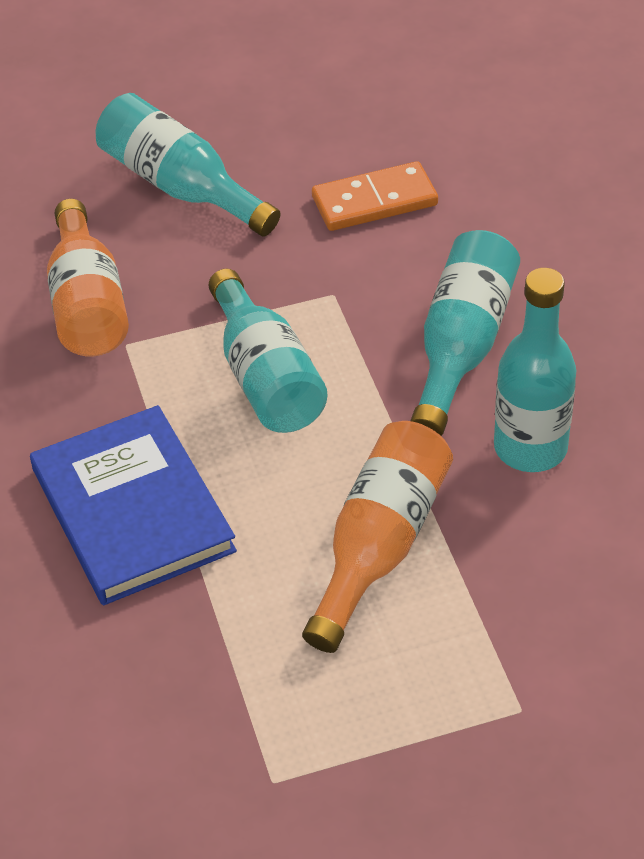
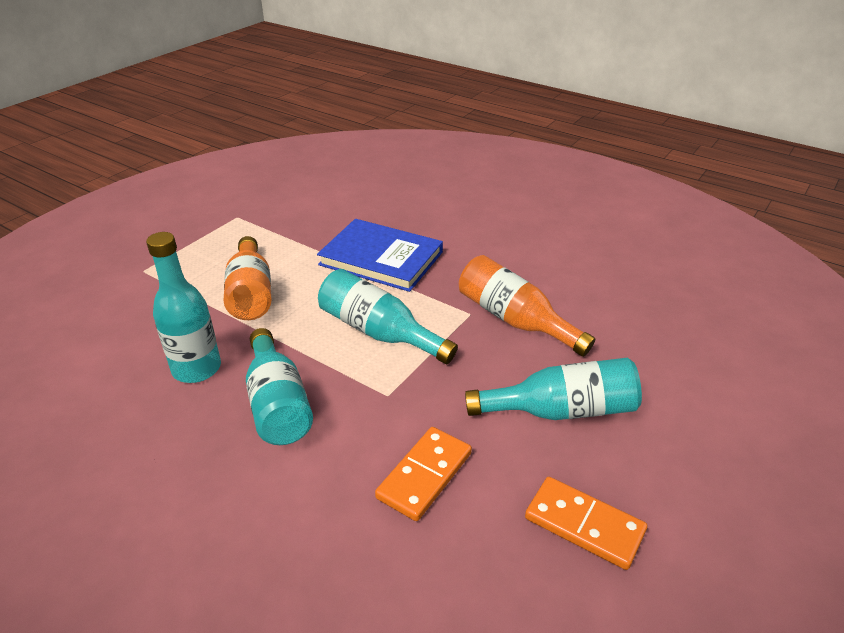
camera: 140 degrees right, 10 degrees down
none -> orange domino [525,477,647,570]

